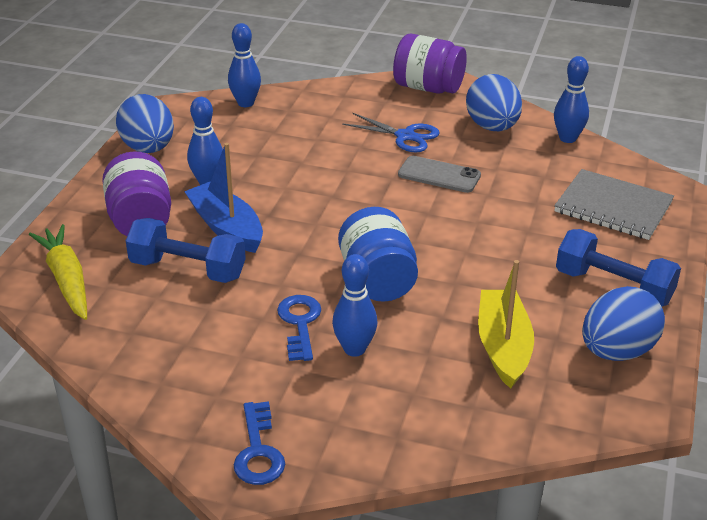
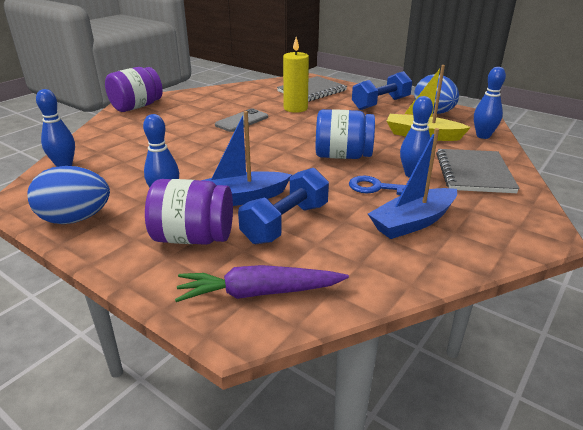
camera: 70 degrees left, 5 degrees down
yellow carrot [29,224,87,320] -> purple carrot [175,265,349,302]
blue key [234,401,285,485] -> none
blue scissors [342,113,440,153] -> none
blue egg [466,74,522,131] -> none
blue bowling pin [554,56,589,143] -> blue bowling pin moved to [474,67,506,139]
none -> yellow candle [283,37,309,113]
none -> blue boat [368,128,457,239]
none -> grey notebook [436,149,520,193]

